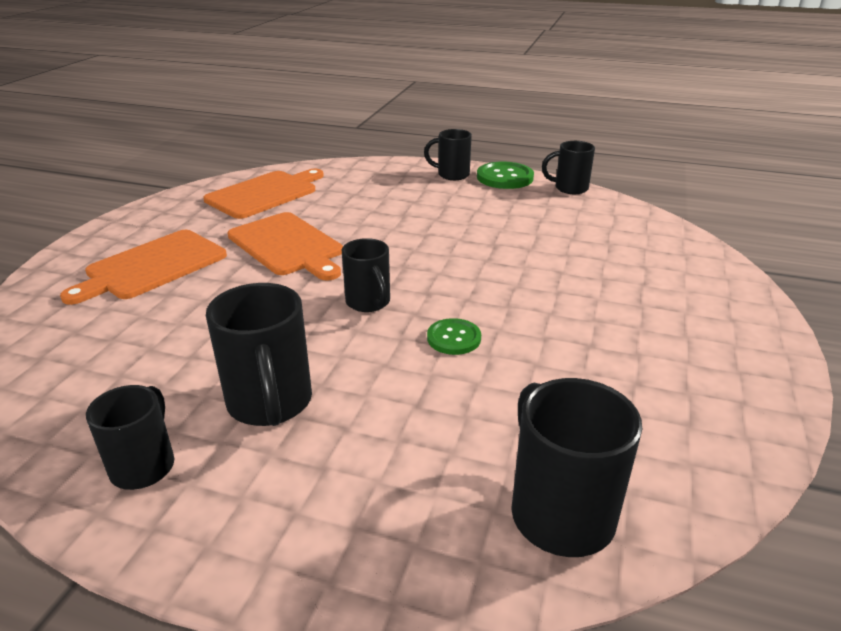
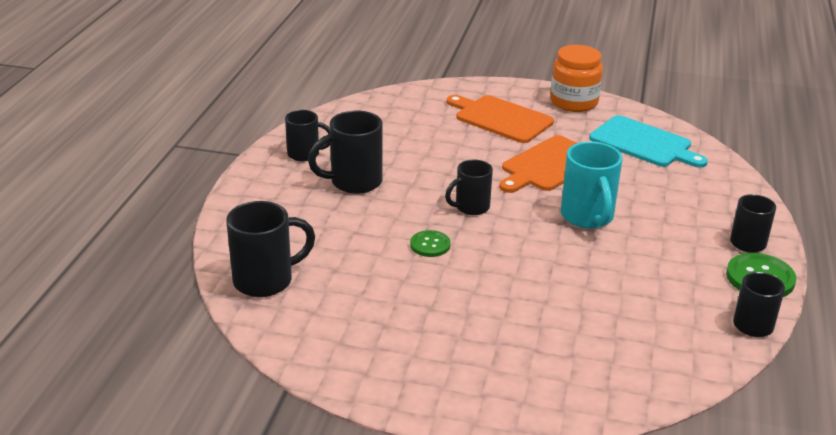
camera: 85 degrees right, 0 degrees up
orange cutting board [203,169,324,219] -> turquoise cutting board [589,115,708,168]
none -> orange jar [550,45,603,112]
none -> turquoise mug [561,142,622,229]

